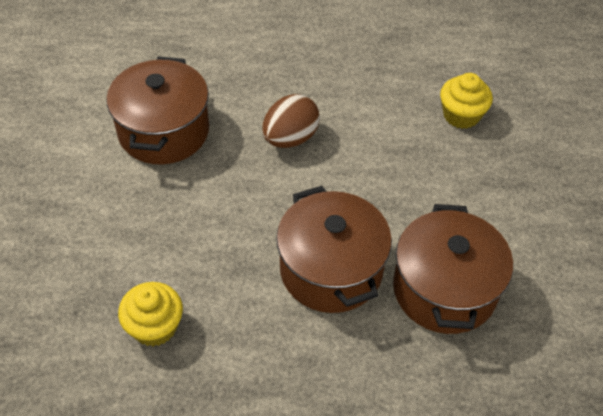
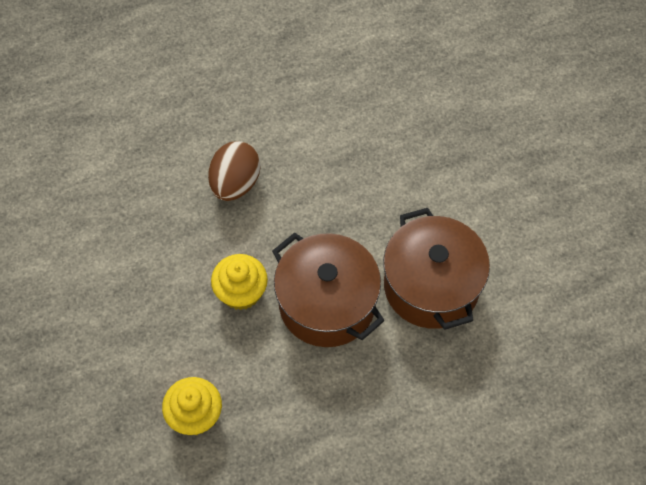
camera: 20 degrees left, 10 degrees up
brown pot [107,57,209,164] -> none
yellow cupcake [440,73,493,129] -> yellow cupcake moved to [211,254,268,310]

